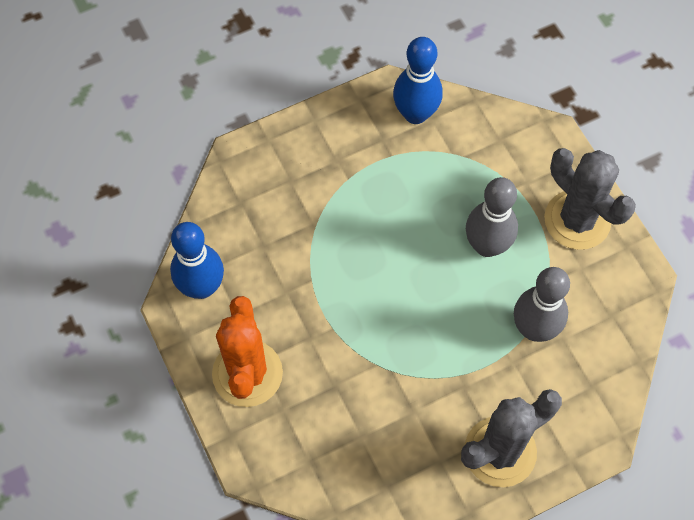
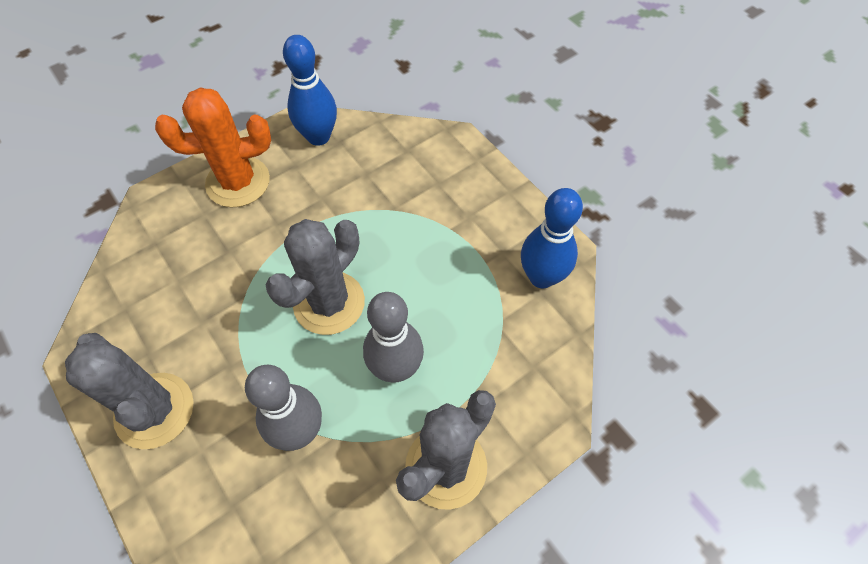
camera: 80 degrees right, 5 degrees down
none -> grey cactus [265,219,365,335]

